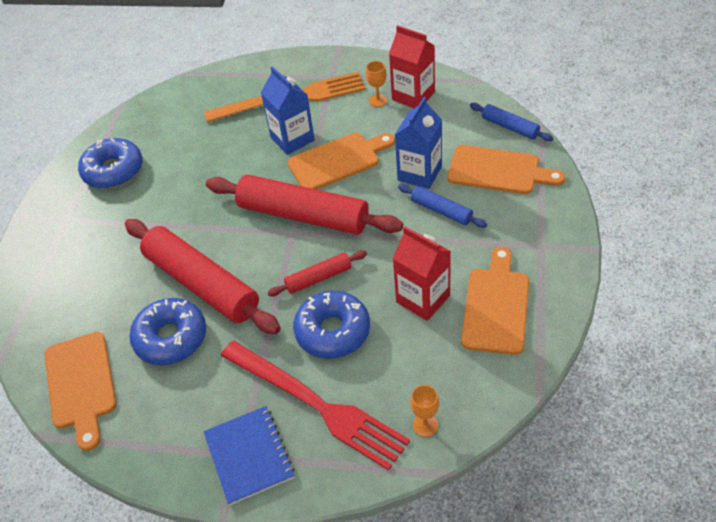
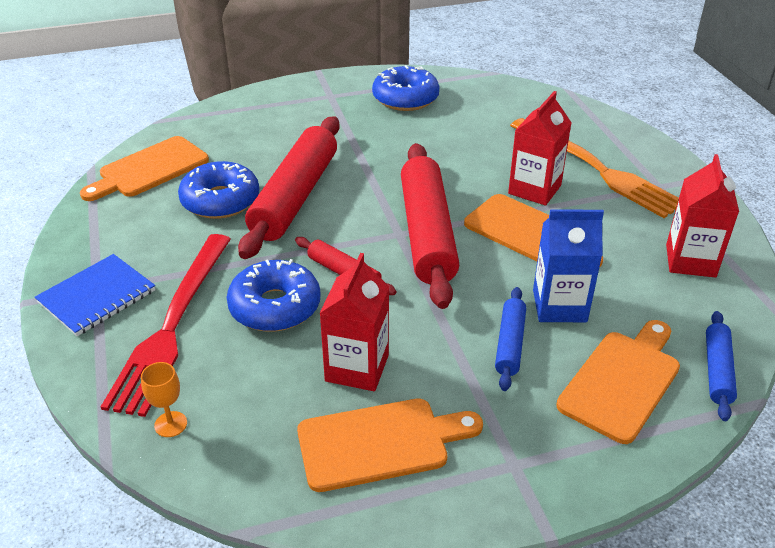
camera: 60 degrees right, 10 degrees down
blue carton [261,66,315,155] -> red carton [508,91,572,206]
orange goblet [366,61,387,107] -> none
orange cutting board [447,145,565,194] -> orange cutting board turned 135 degrees counterclockwise [556,320,680,444]

